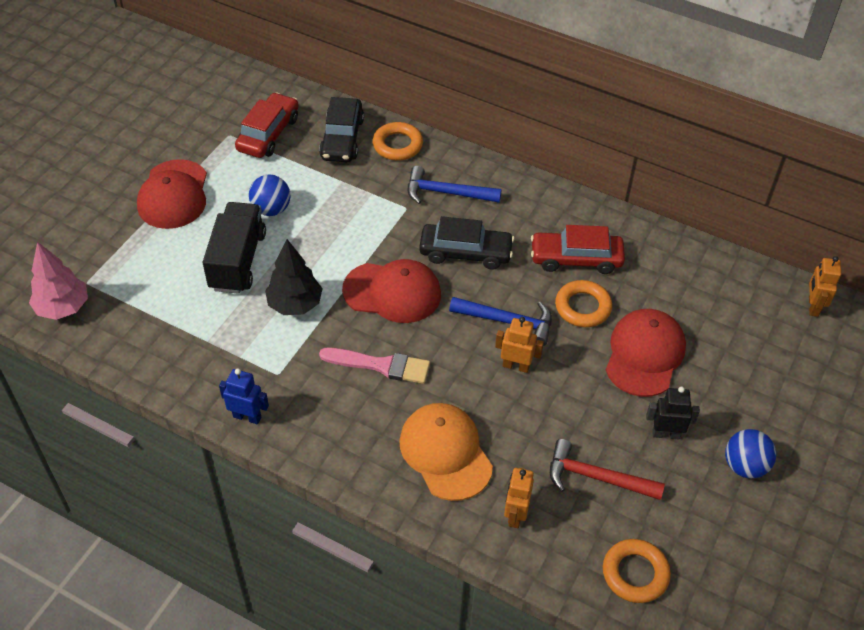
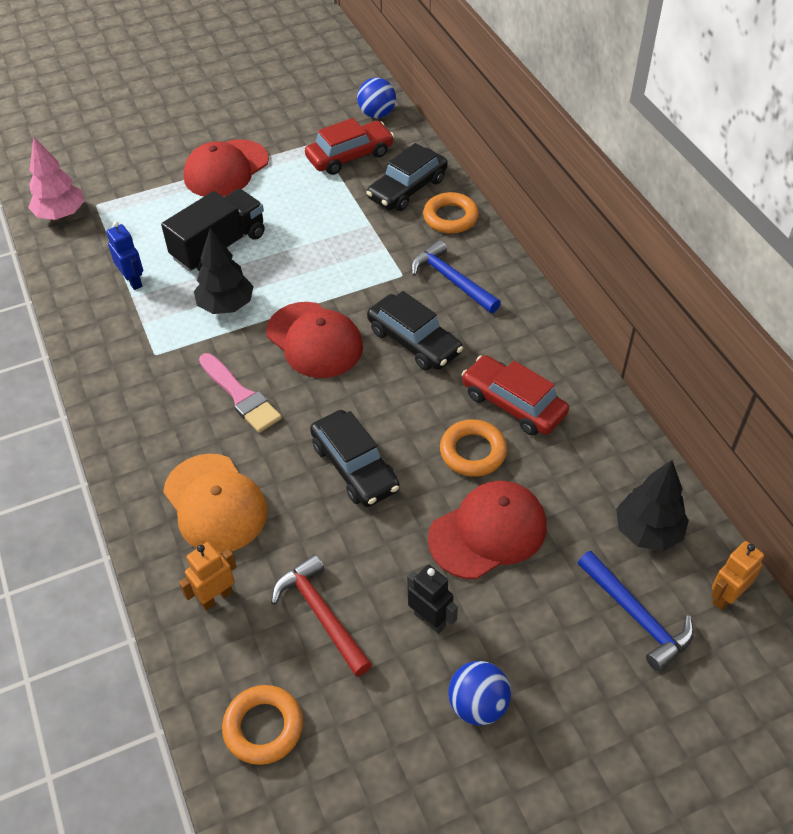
camera: 40 degrees right, 0 degrees up
blue robot [219,369,269,424] -> blue robot moved to [106,221,143,290]
blue ball [249,175,291,216] -> blue ball moved to [357,77,396,118]
orange cap [399,403,493,501] -> orange cap turned 135 degrees clockwise [163,454,268,553]
blue hammer [449,297,552,346] -> blue hammer moved to [578,551,694,672]
orange robot [495,317,544,373] -> black car [310,410,400,507]
none -> black tree [616,460,689,551]

